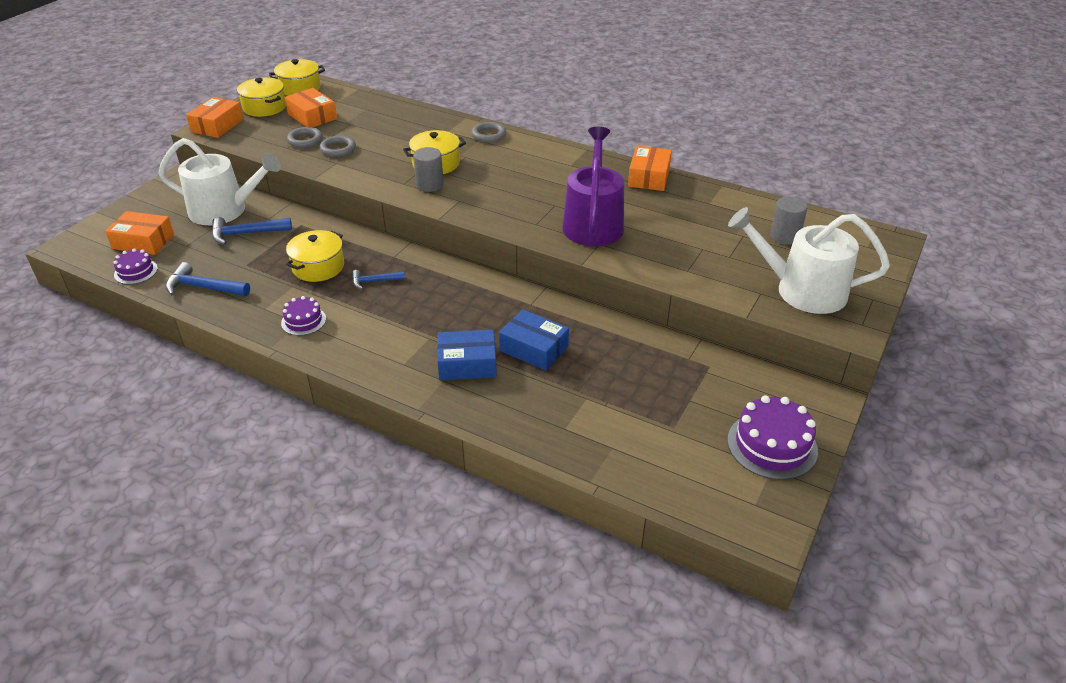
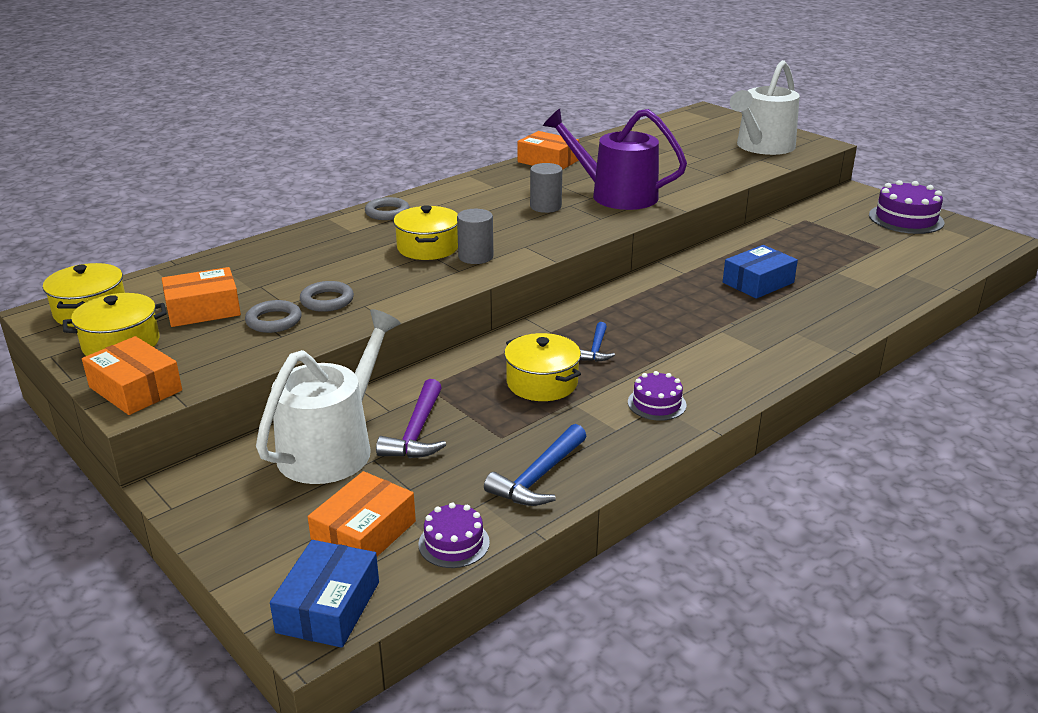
camera: 70 degrees left, 10 degrees down
blue hammer [211,217,292,245] -> purple hammer [376,379,446,458]
blue box [437,330,497,380] -> blue box moved to [270,540,379,648]
grey cylinder [770,196,808,245] -> grey cylinder moved to [530,163,562,213]

